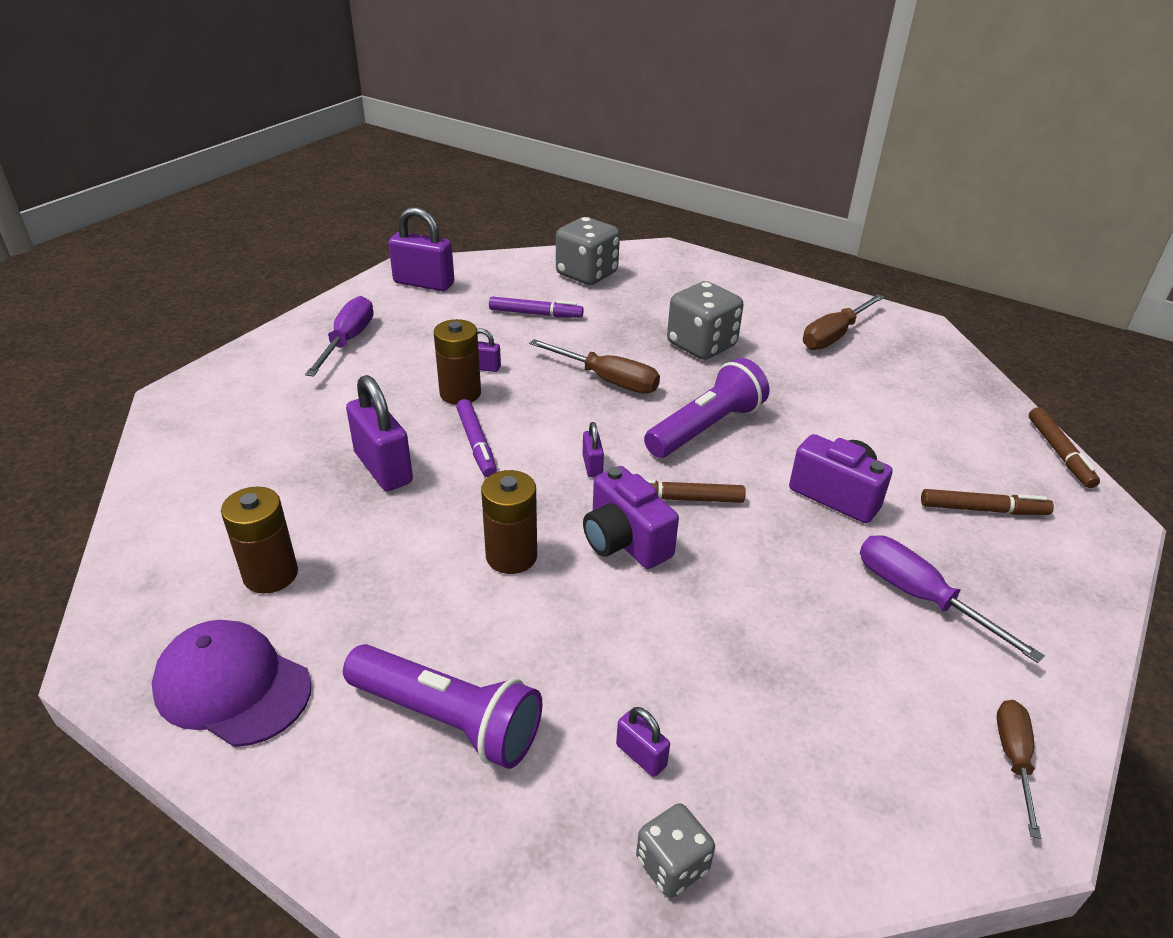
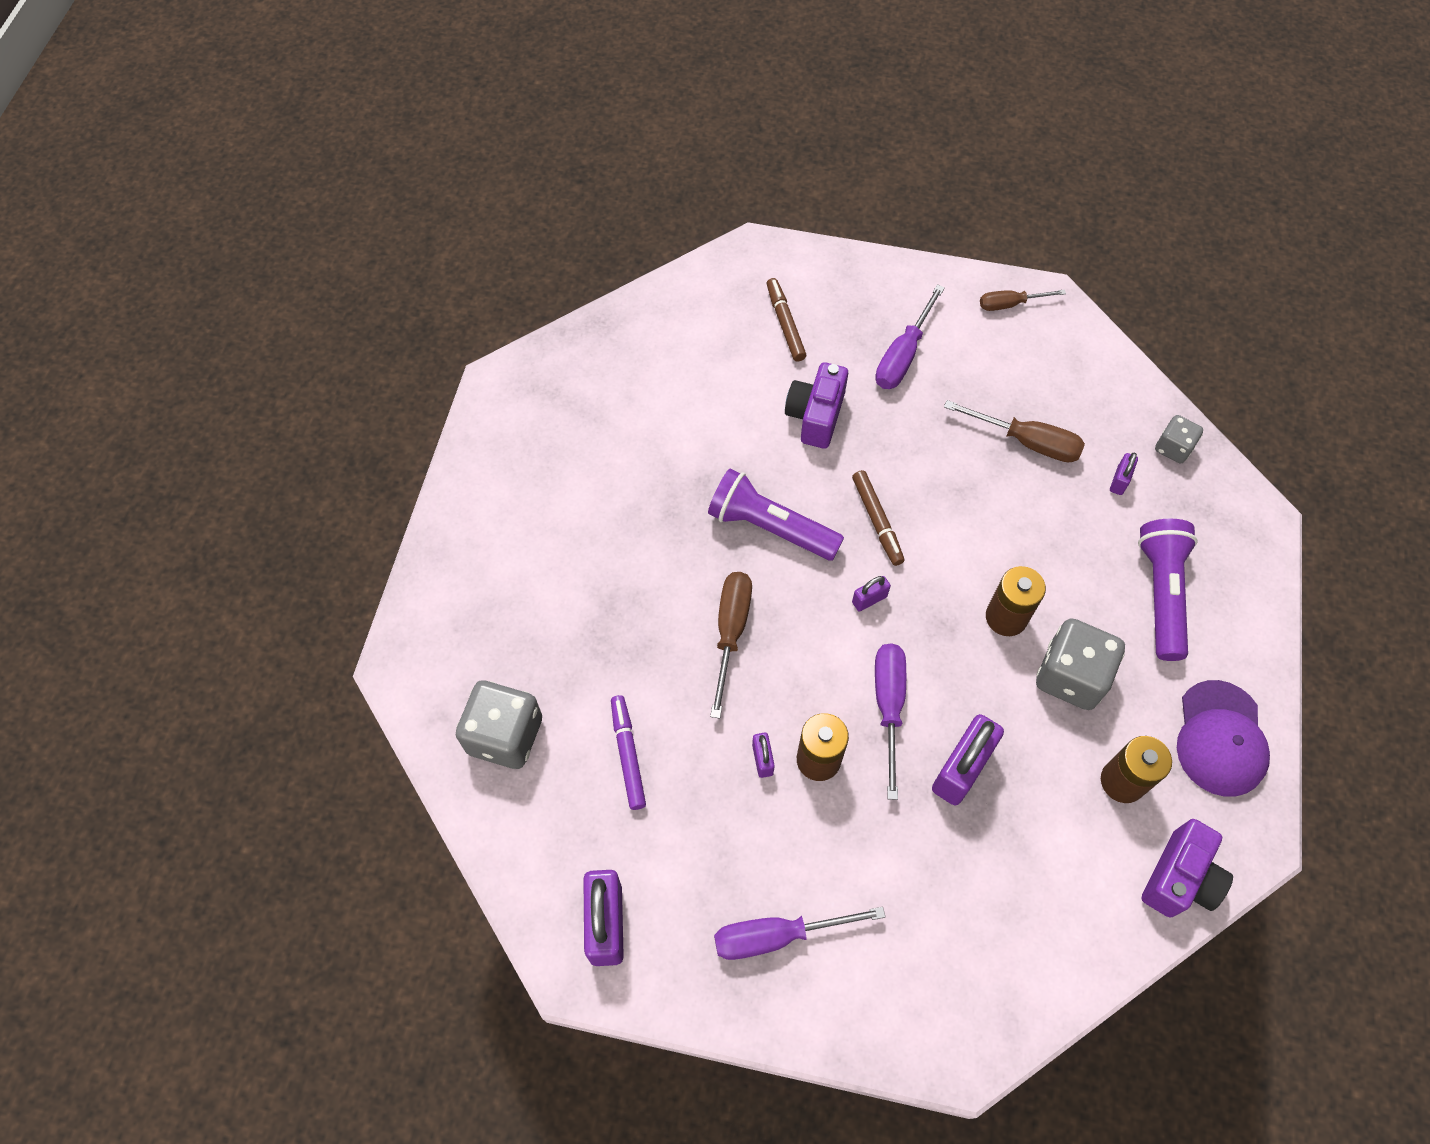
camera: 110 degrees left, 25 degrees up
purple marker [456,399,497,477] -> purple screwdriver [875,643,906,800]
purple camera [583,466,679,569] -> purple camera moved to [1141,819,1233,918]
grey dice [667,281,743,360] -> grey dice moved to [1036,618,1125,710]
brown screwdriver [803,294,884,350] -> brown screwdriver moved to [944,400,1085,462]
brown marker [1029,407,1100,488] -> none

